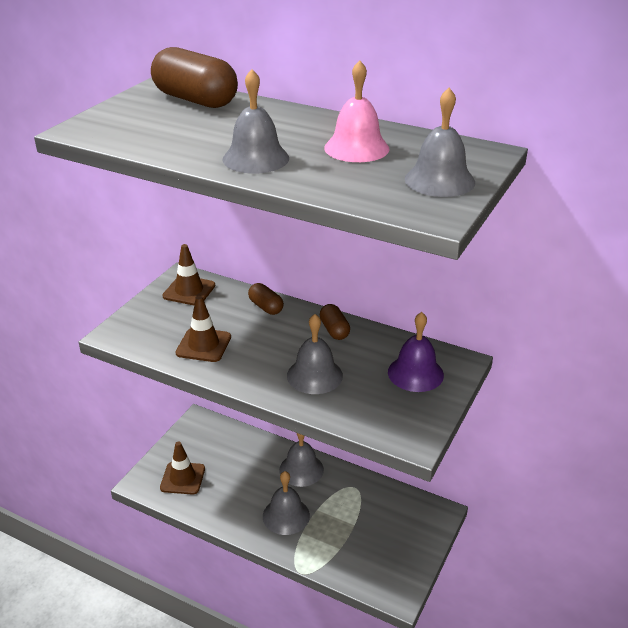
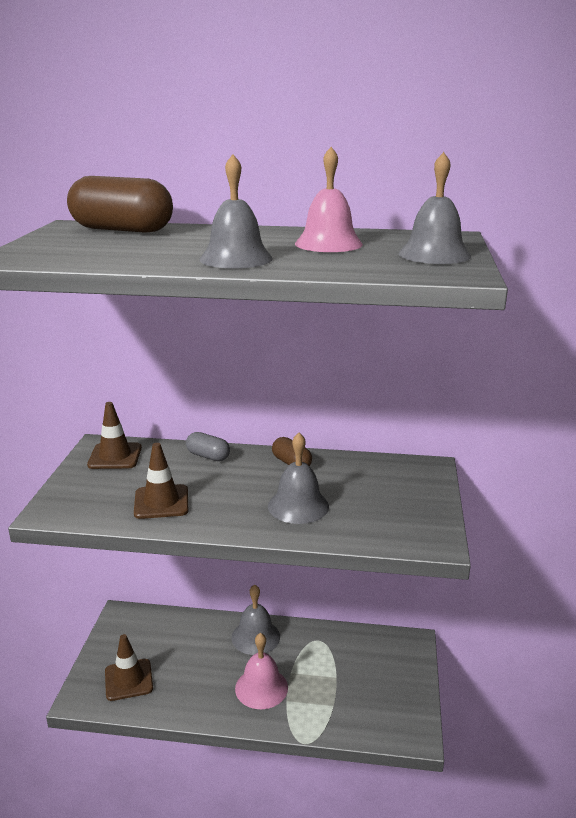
camera: 20 degrees left, 10 degrees down
brown capsule [248,283,284,315] -> grey capsule [186,432,230,461]
grey bell [263,471,310,535] -> pink bell [235,633,288,709]
purple bell [388,312,444,392] -> none

